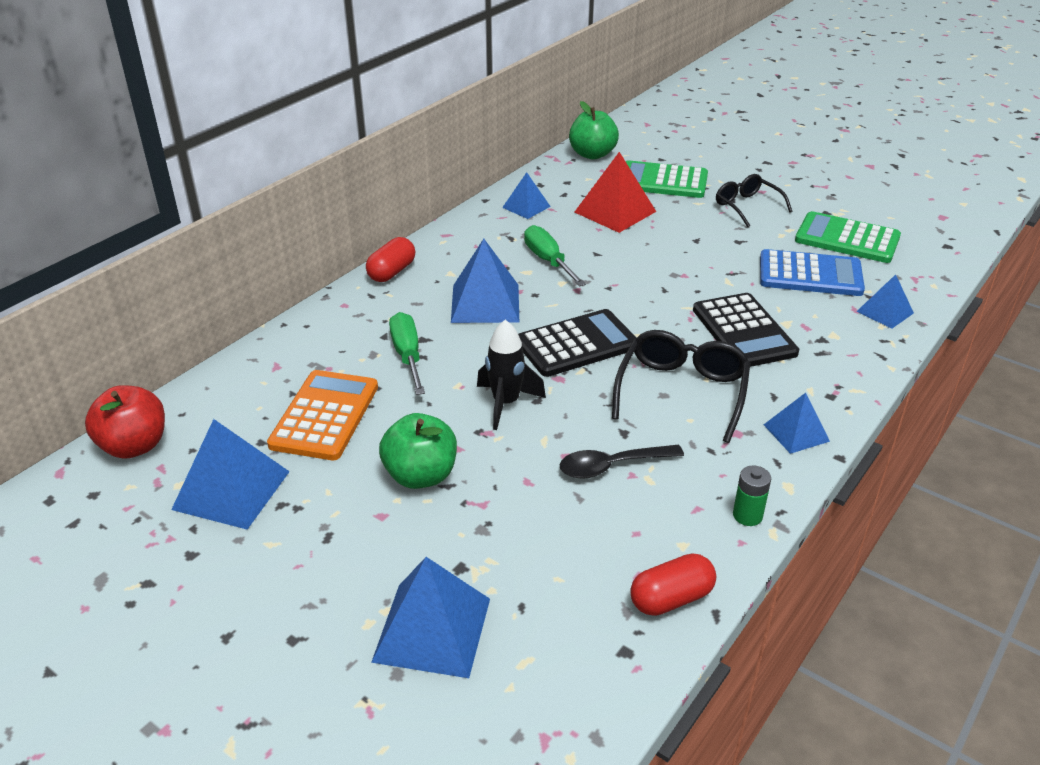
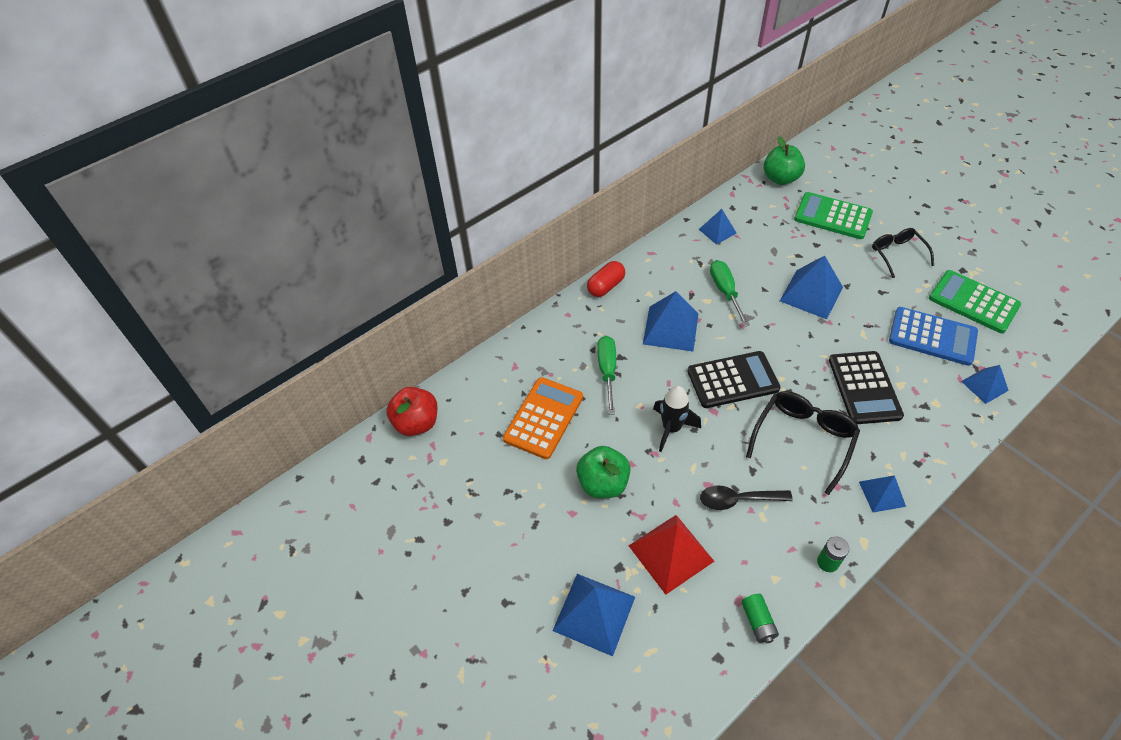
camera: 15 degrees right, 15 degrees up
blue pyramid [171,419,290,530] -> blue pyramid moved to [780,256,843,319]
red pyramid [575,152,656,233] -> red pyramid moved to [629,515,714,595]
red capsule [630,554,716,616] -> green battery [741,594,779,643]

